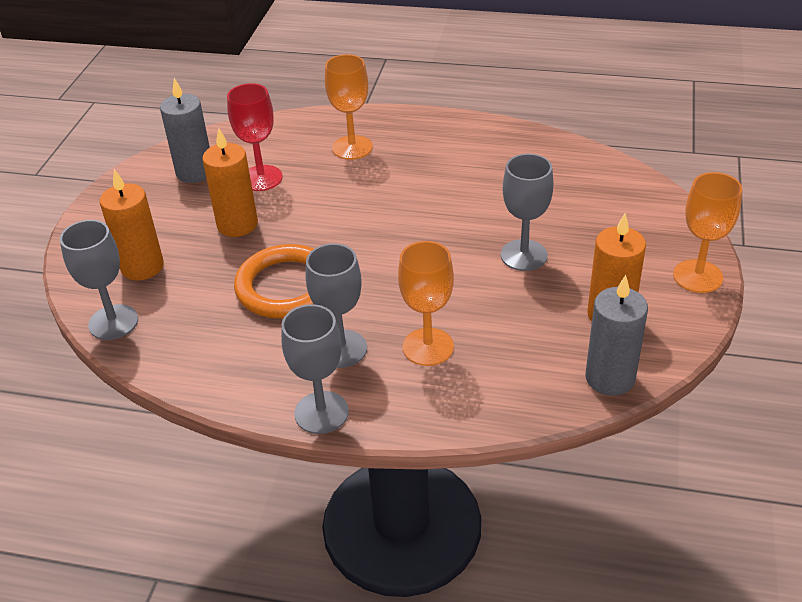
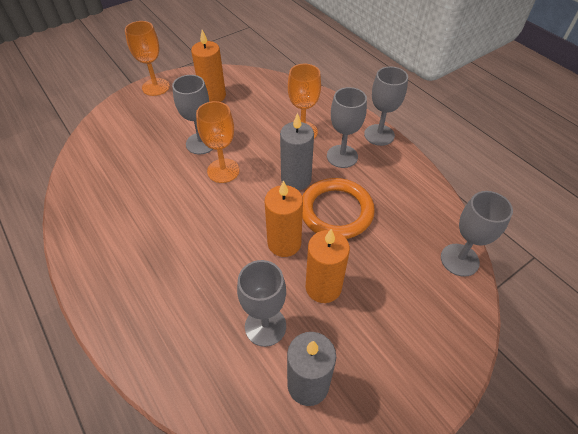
camera: 140 degrees left, 10 degrees up
orange candle [100,169,164,280] -> orange candle moved to [265,180,303,257]
red goblet [227,83,283,191] -> grey goblet [237,260,286,347]
orange goblet [325,54,373,160] -> orange goblet moved to [196,101,240,183]
grey candle [585,275,648,396] -> grey candle moved to [280,113,314,190]

